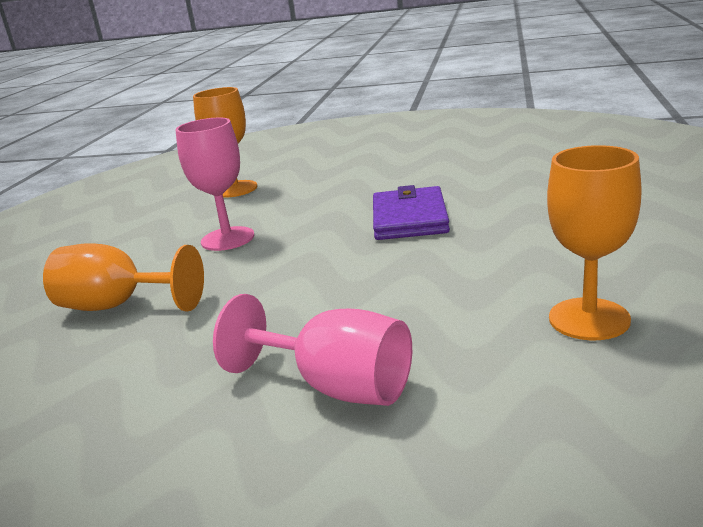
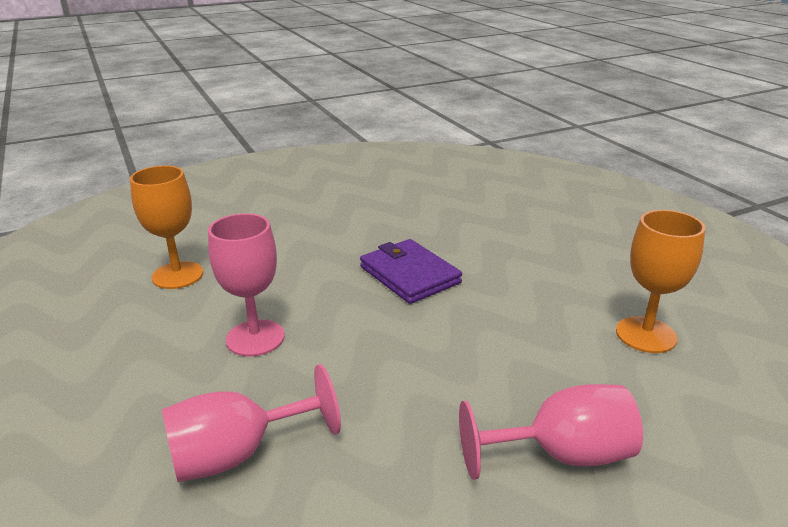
camera: 40 degrees left, 5 degrees up
orange goblet [43,243,204,311] -> pink goblet [162,364,341,482]

